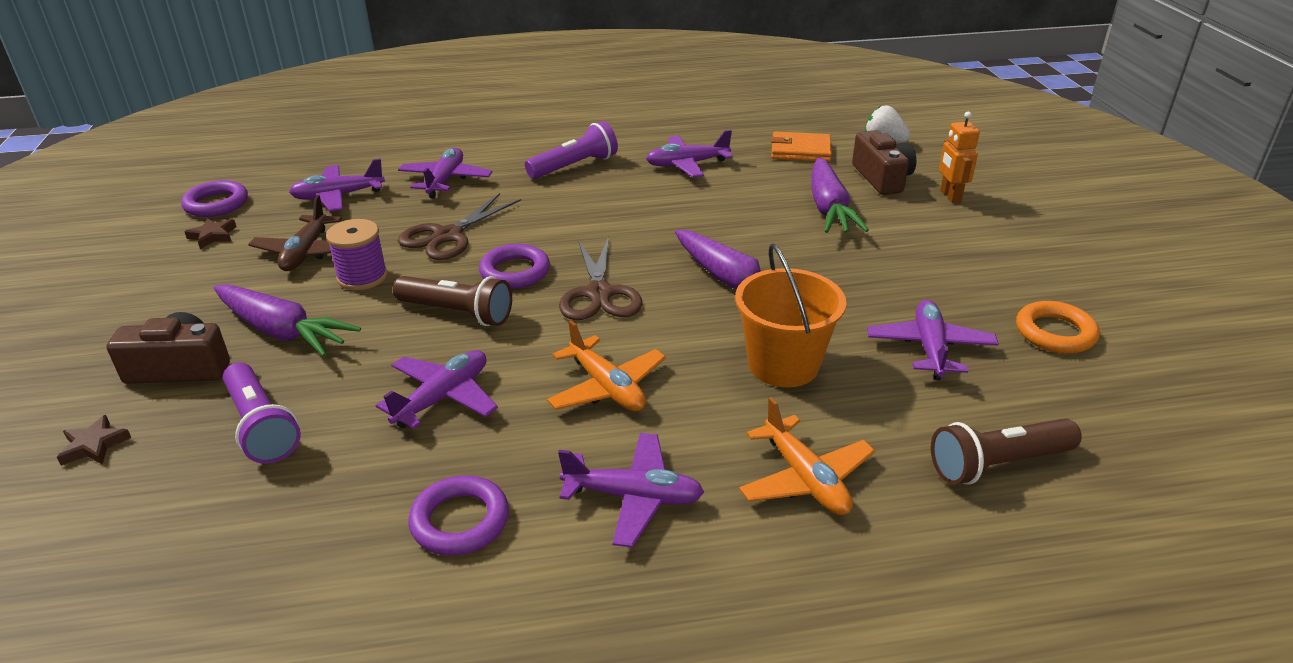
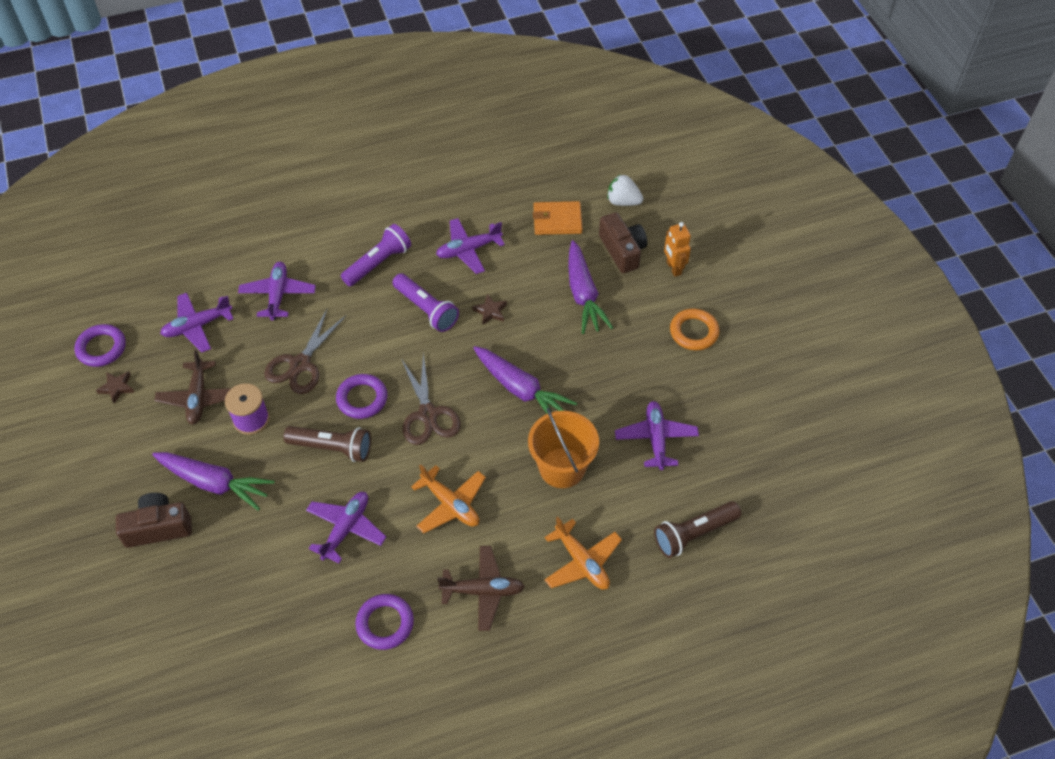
camera: 10 degrees left, 20 degrees up
brown star [57,415,131,466] -> brown star moved to [472,294,507,325]
purple flashlight [223,363,301,464] -> purple flashlight moved to [392,273,459,332]
purple plane [558,433,704,548] -> brown plane [437,546,525,631]
orange ring [1016,301,1100,354] -> orange ring moved to [670,309,720,350]

